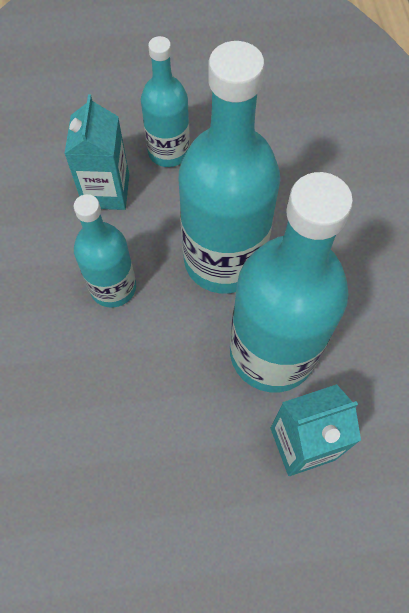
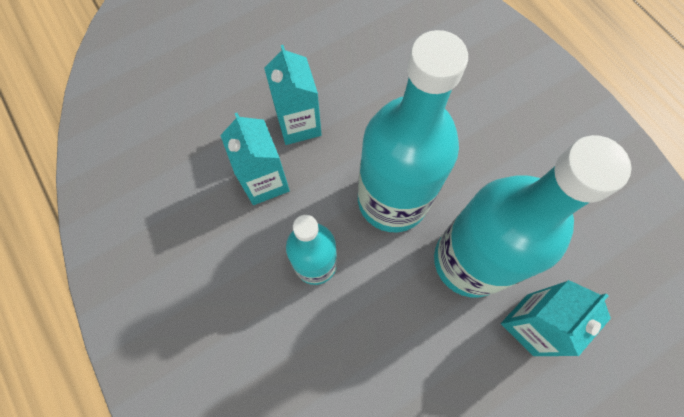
camera: 25 degrees left, 5 degrees up
turquoise bottle [141,36,190,167] -> turquoise carton [264,45,322,145]

